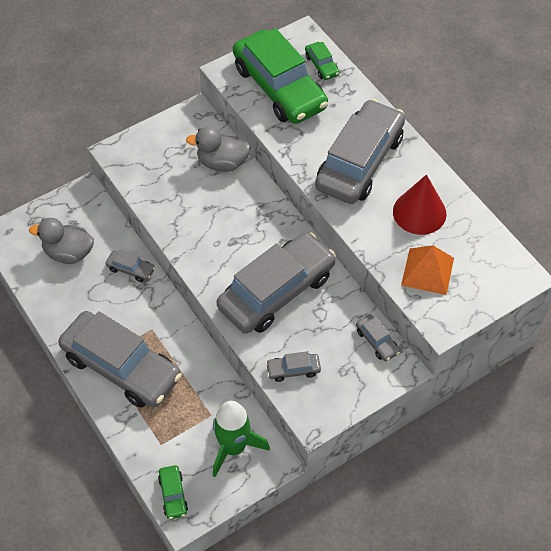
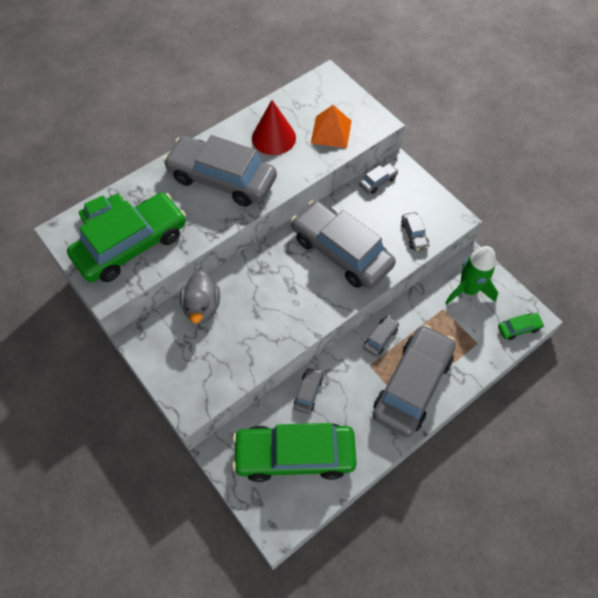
camera: 95 degrees left, 5 degrees up
grey duck [29,218,94,264] -> green car [232,423,357,482]
none -> grey car [363,315,399,357]

